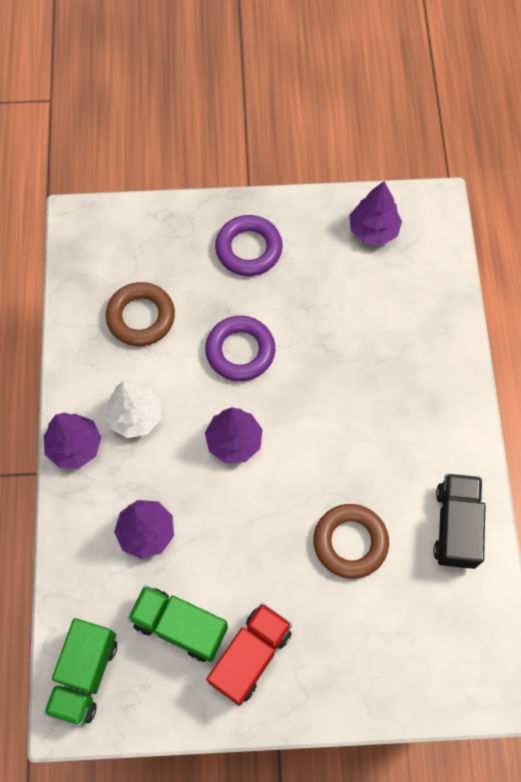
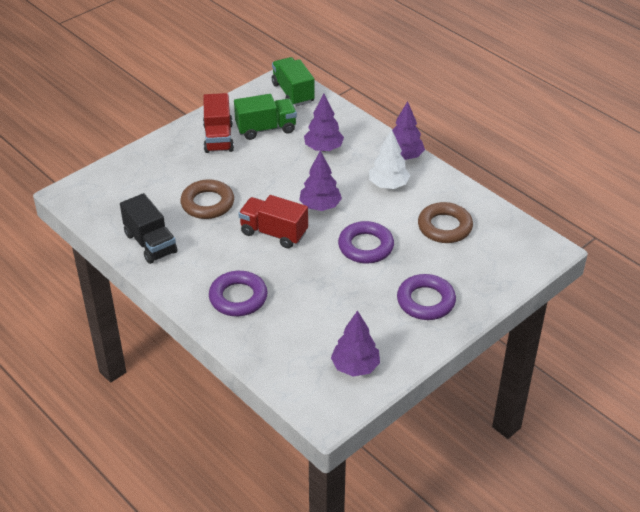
camera: 140 degrees right, 25 degrees down
none -> purple ring [209,271,268,316]
none -> red truck [238,195,308,248]

